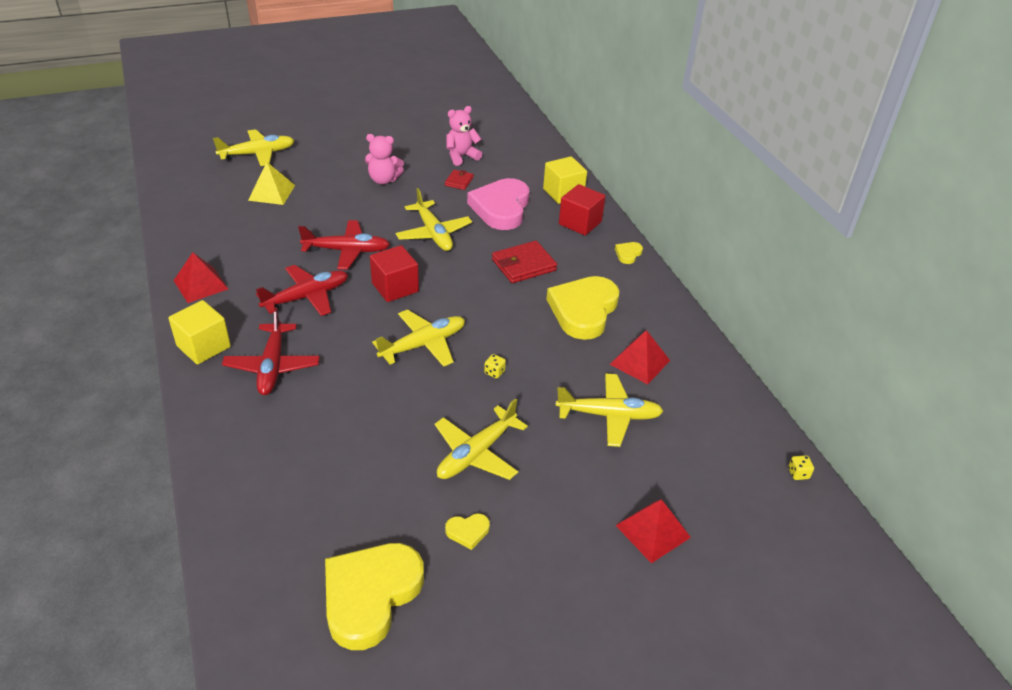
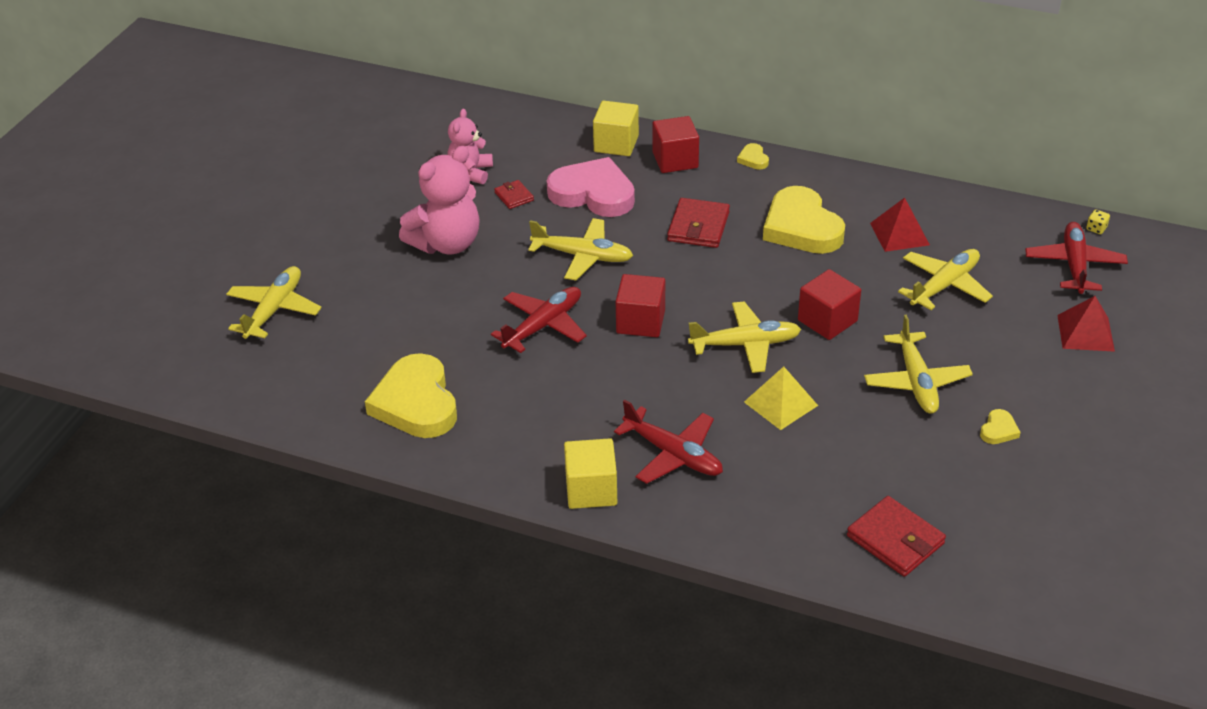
camera: 45 degrees left, 0 degrees up
red pyramid [173,252,228,303] -> none
yellow pyramid [248,162,295,205] -> yellow pyramid moved to [744,366,818,430]
red plane [256,265,348,316] -> red plane moved to [1025,222,1128,294]
yellow heart [325,543,424,650] -> yellow heart moved to [365,353,457,438]
pink teddy bear [365,134,404,184] -> pink teddy bear [399,146,480,254], size x1.62
yellow plane [372,310,465,367] -> yellow plane turned 75 degrees clockwise [688,301,801,373]
pink heart [467,178,530,230] -> pink heart turned 150 degrees clockwise [547,157,635,217]
yellow dice [484,354,506,379] -> red cube [798,269,861,340]
none -> red wallet [847,496,946,577]

